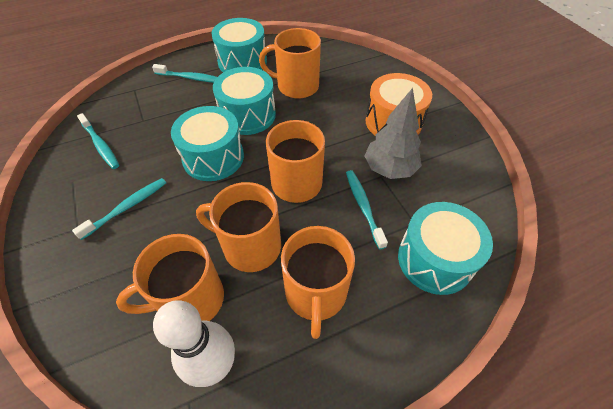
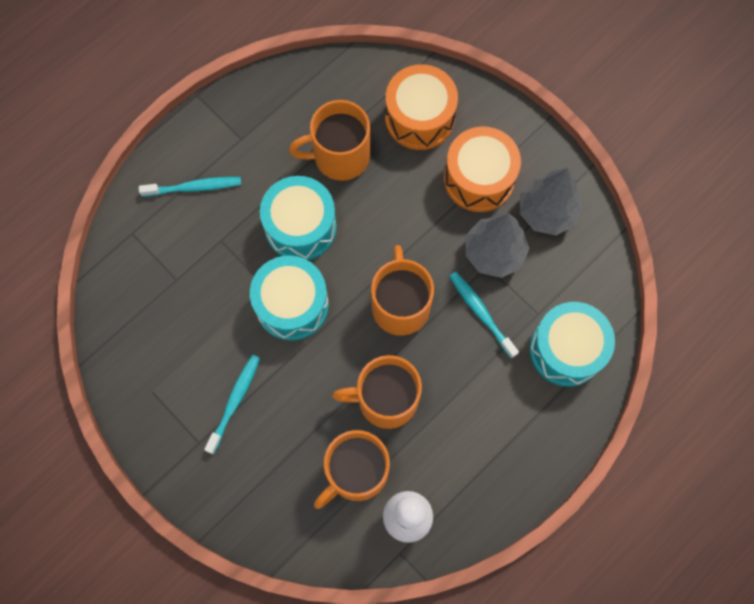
camera: 20 degrees left, 20 degrees up
turquoise toothbrush [77,113,119,169] -> none
turquoise drum [211,18,267,72] -> none
orange mug [281,226,355,339] -> none
none -> orange drum [385,64,458,150]
none -> grey tree [520,168,583,236]

